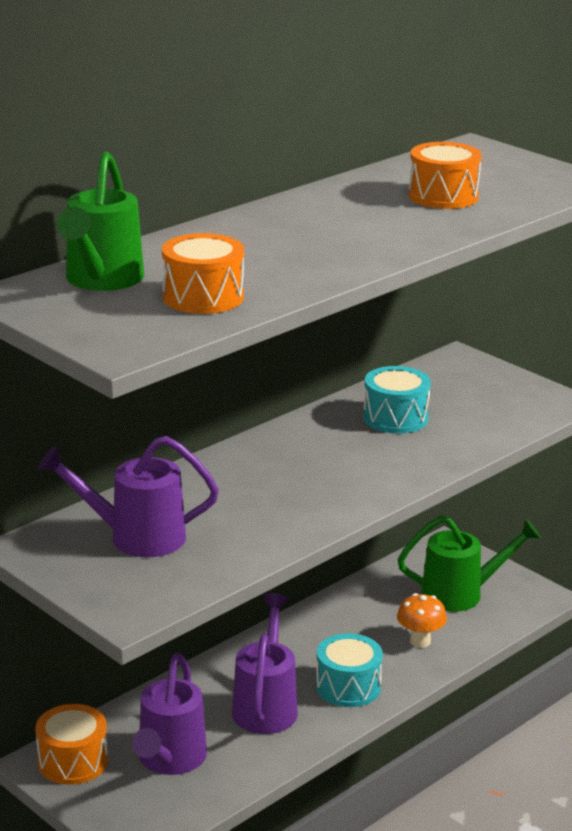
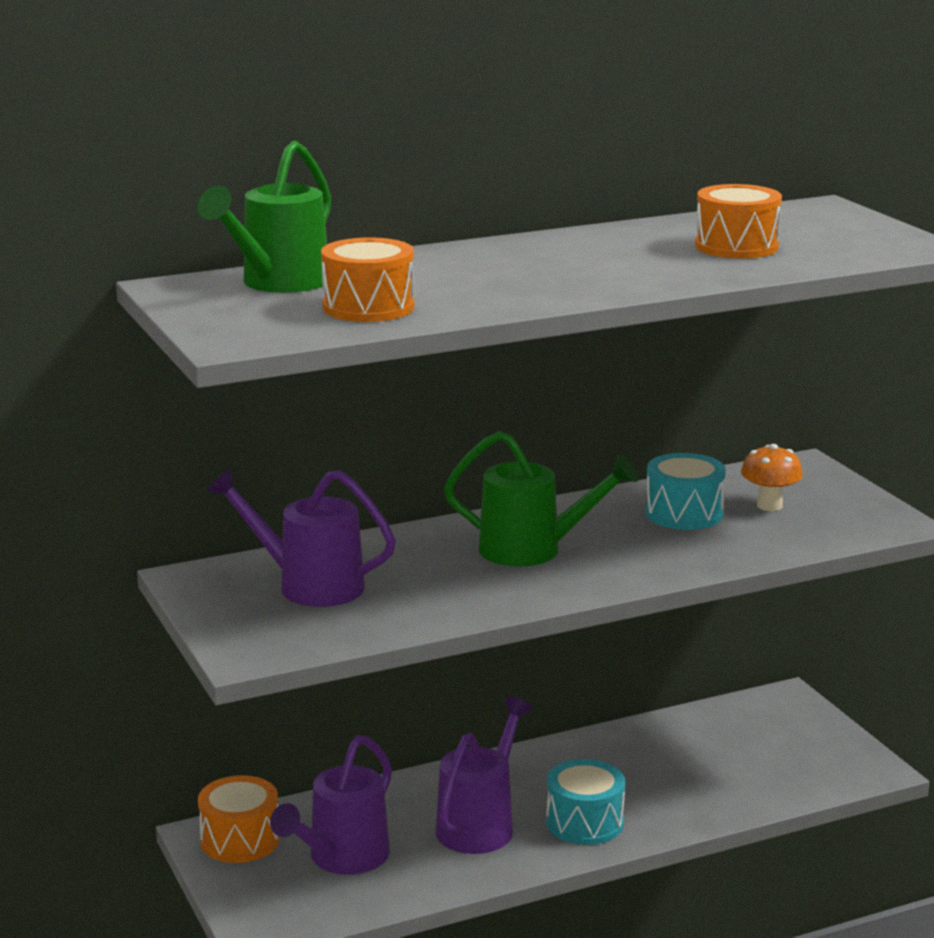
camera: 20 degrees right, 5 degrees down
green watering can [397,516,541,612] -> green watering can moved to [444,431,638,567]
orange mushroom [397,593,447,648] -> orange mushroom moved to [741,444,803,511]

